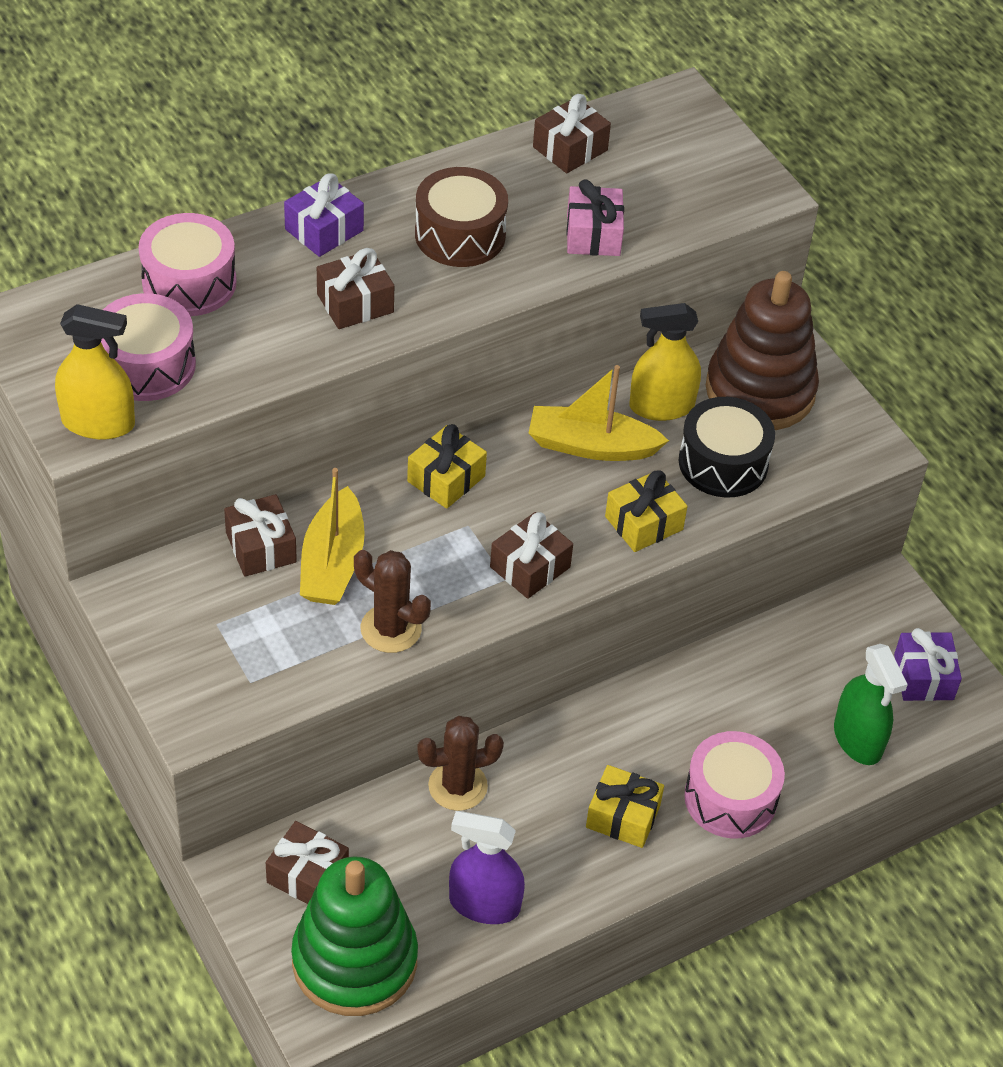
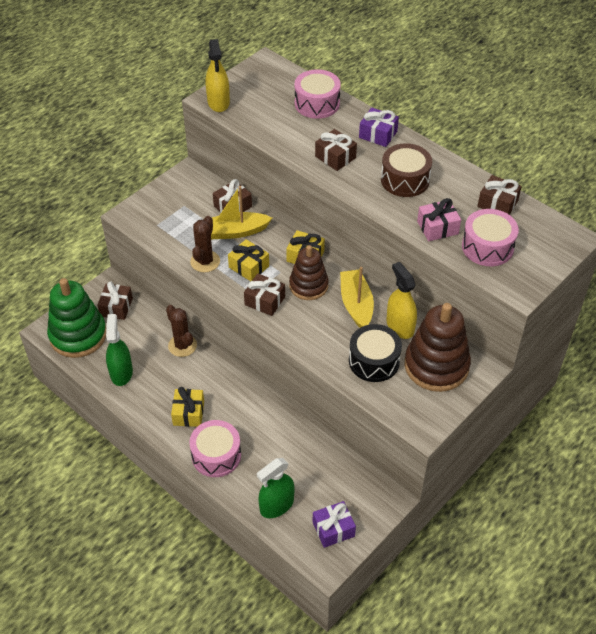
camera: 75 degrees right, 0 degrees up
pink drum [101,293,196,401] -> pink drum moved to [462,209,519,266]
purple spray bottle [449,811,525,924] -> green spray bottle [106,314,133,386]
yellow gift [605,471,688,552] -> yellow gift moved to [228,239,269,281]
none -> brown stacking toy [289,245,329,300]

